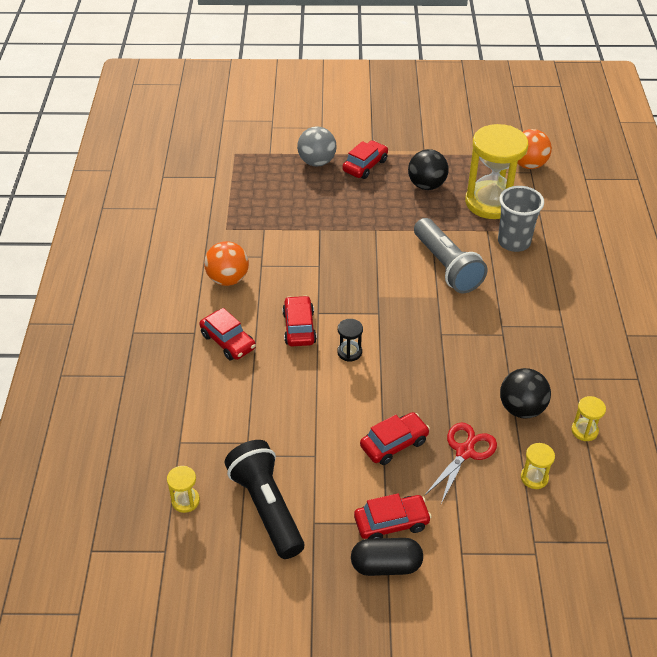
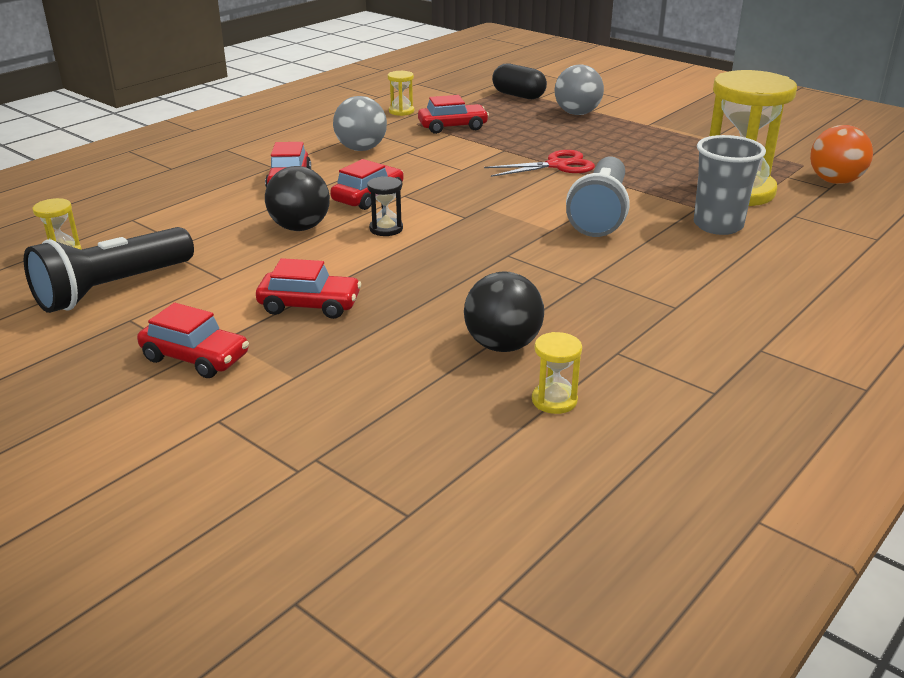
camera: 40 degrees right, 15 degrees down
orange ball [204,241,249,286] -> grey ball [333,96,387,151]
black flashlight [224,440,304,559] -> black flashlight turned 150 degrees counterclockwise [24,227,194,313]
red car [342,141,388,179] -> red car moved to [418,95,489,134]
black capsule [351,538,423,576] -> black capsule moved to [492,64,547,99]
black ball [408,149,449,190] -> black ball moved to [265,166,330,231]
red scissors [425,423,497,504] -> red scissors moved to [484,150,595,177]
yellow hourglass [521,443,555,489] -> yellow hourglass moved to [388,71,414,116]

